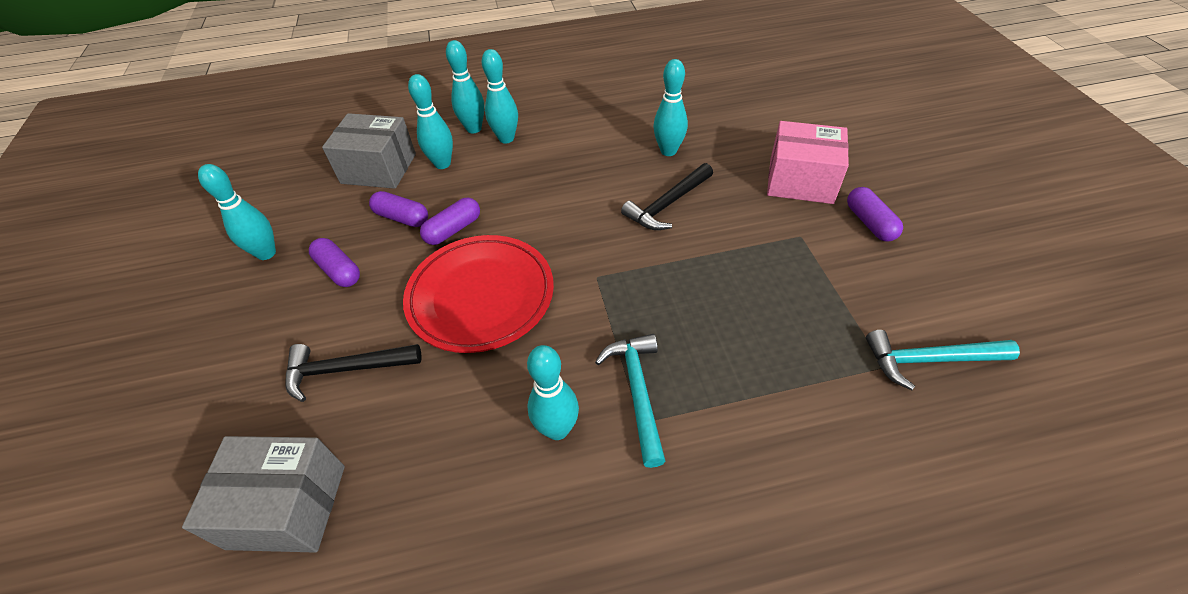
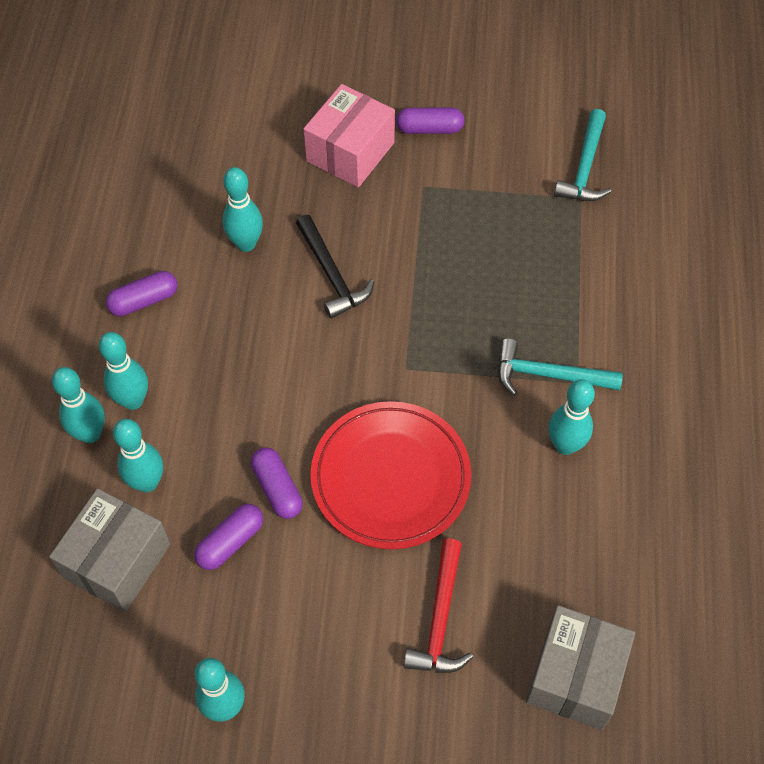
camera: 75 degrees left, 10 degrees up
black hammer [285,344,422,402] -> red hammer [403,538,473,673]
purple capsule [309,238,360,287] -> purple capsule moved to [106,271,178,316]

